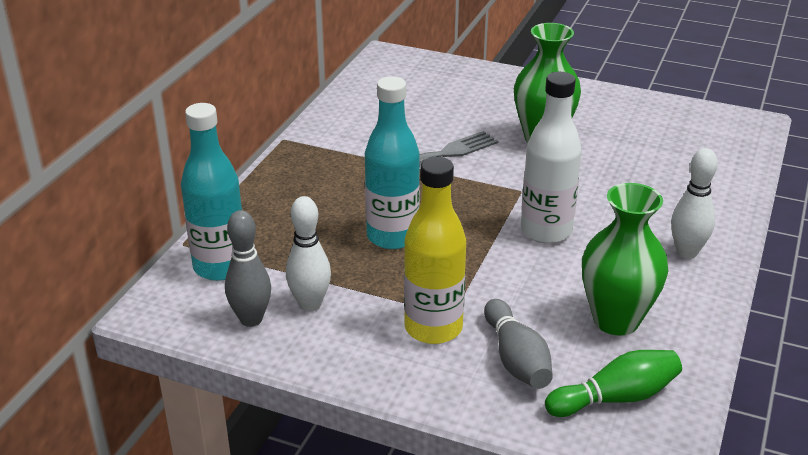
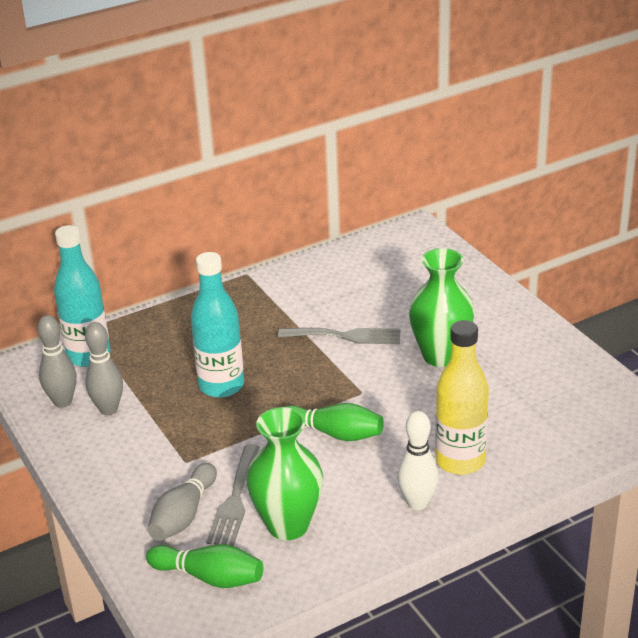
camera: 40 degrees right, 0 degrees up
white bowling pin [286,196,331,311] -> grey bowling pin [85,322,123,415]
yellow bottle [404,157,466,344] -> yellow bottle moved to [435,320,489,475]
white bottle [521,72,582,244] -> green bowling pin [285,403,384,441]
none -> grey fork [206,444,260,546]

